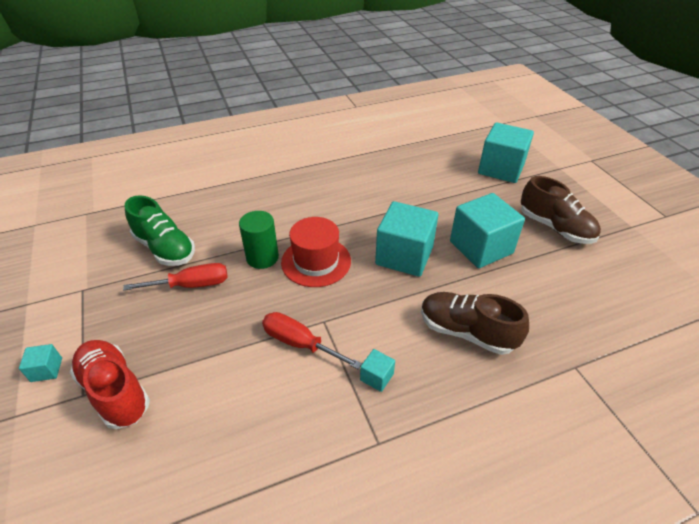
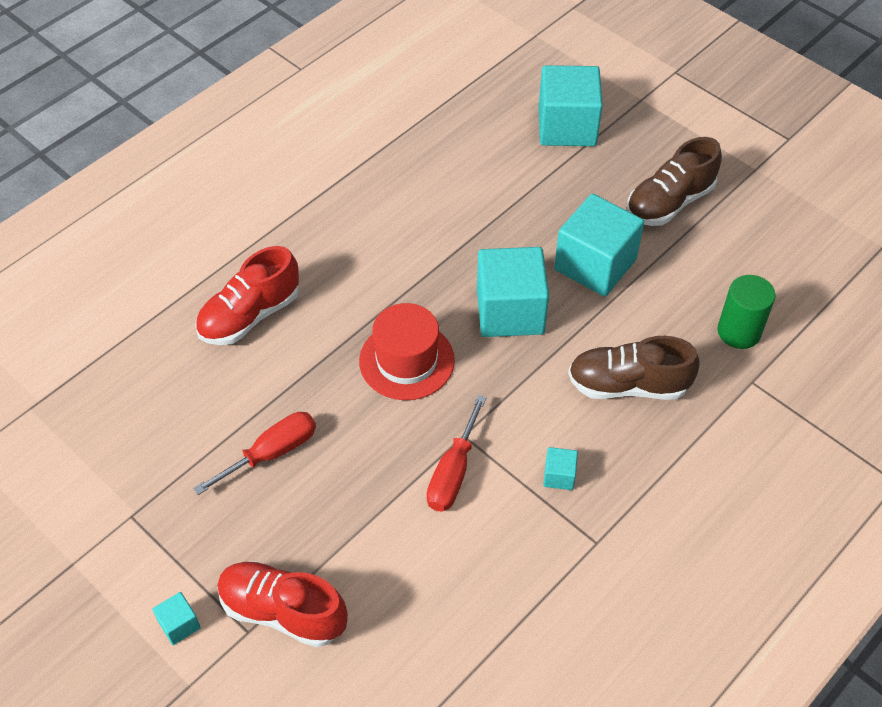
camera: 25 degrees left, 10 degrees up
green shoe [125,195,195,266] -> none
green cylinder [239,211,279,269] -> green cylinder moved to [717,275,775,349]
red screwdriver [262,312,362,369] -> red screwdriver turned 75 degrees counterclockwise [426,395,486,511]
brown shoe [521,176,601,244] -> brown shoe turned 120 degrees clockwise [627,137,722,226]
none -> red shoe [195,246,299,345]

